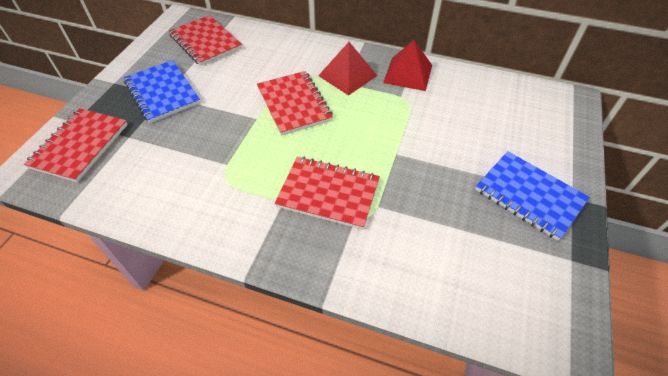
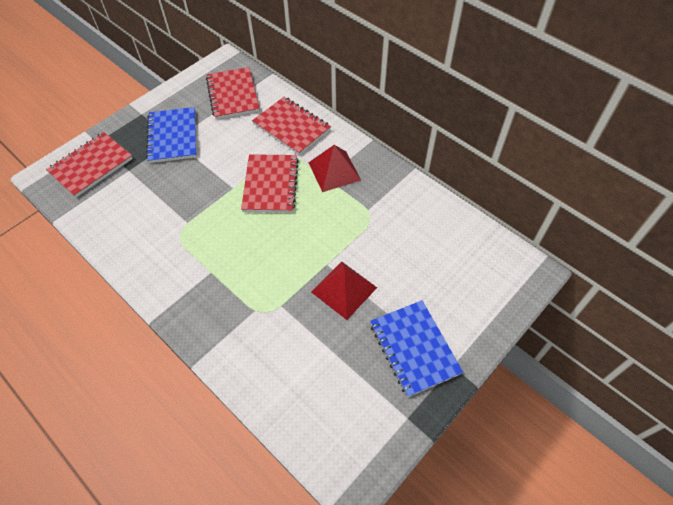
camera: 25 degrees right, 5 degrees up
red notebook [275,156,380,230] -> red notebook moved to [252,97,331,155]
red pyramid [383,40,432,91] -> red pyramid moved to [311,262,377,320]

